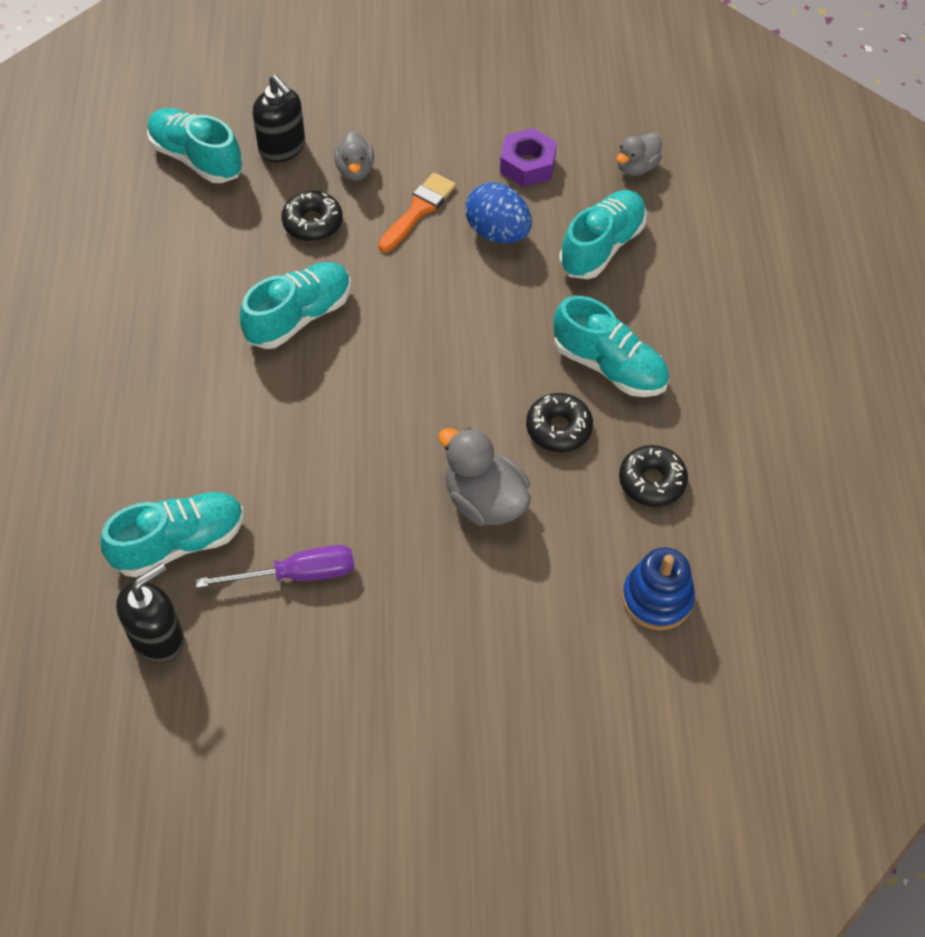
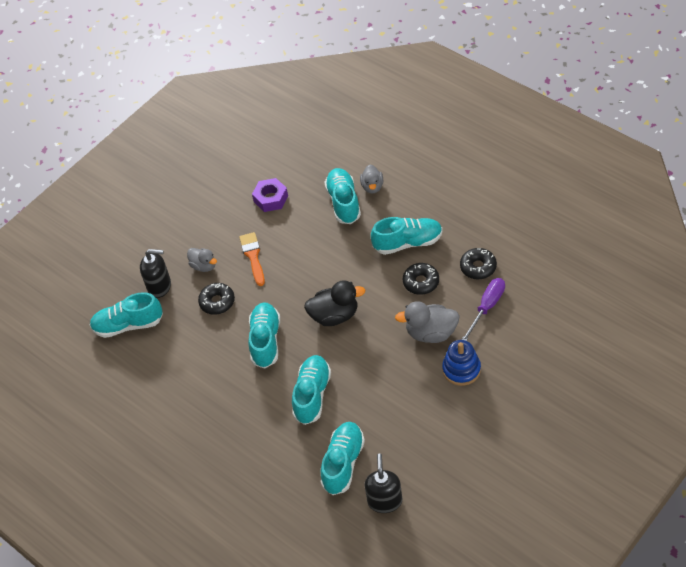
camera: 40 degrees left, 5 degrees down
purple screwdriver [195,545,354,588] -> purple screwdriver moved to [461,278,505,341]
blue egg [465,182,532,243] -> none
grey duck [617,132,662,176] -> grey duck moved to [360,165,383,193]
blue stacking toy [622,547,695,630] -> blue stacking toy moved to [442,340,481,386]
none -> turquoise shoe [292,355,331,425]
none -> black duck [304,280,365,326]

